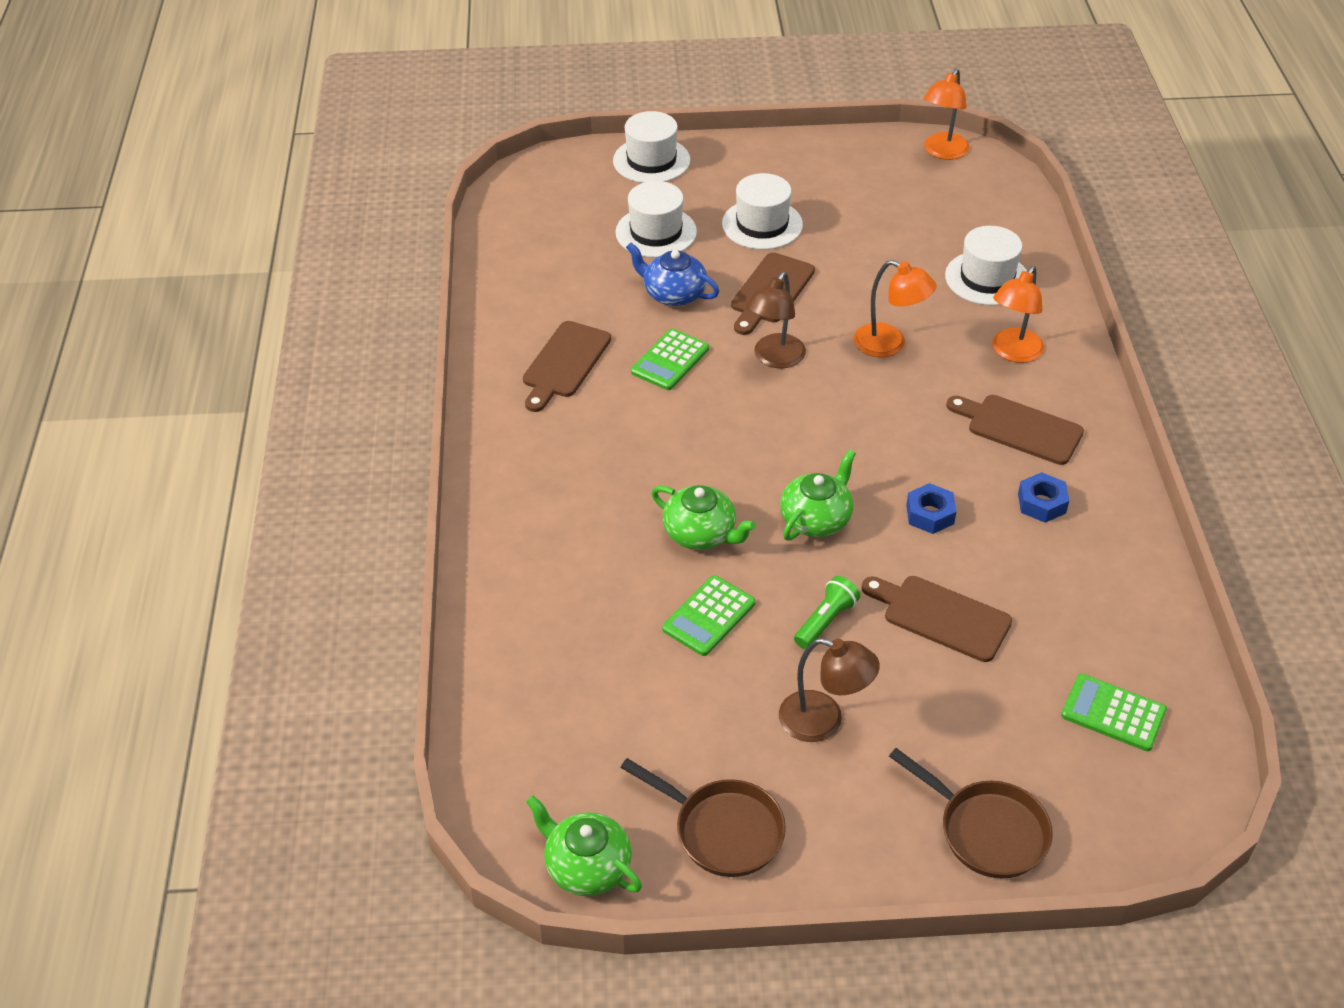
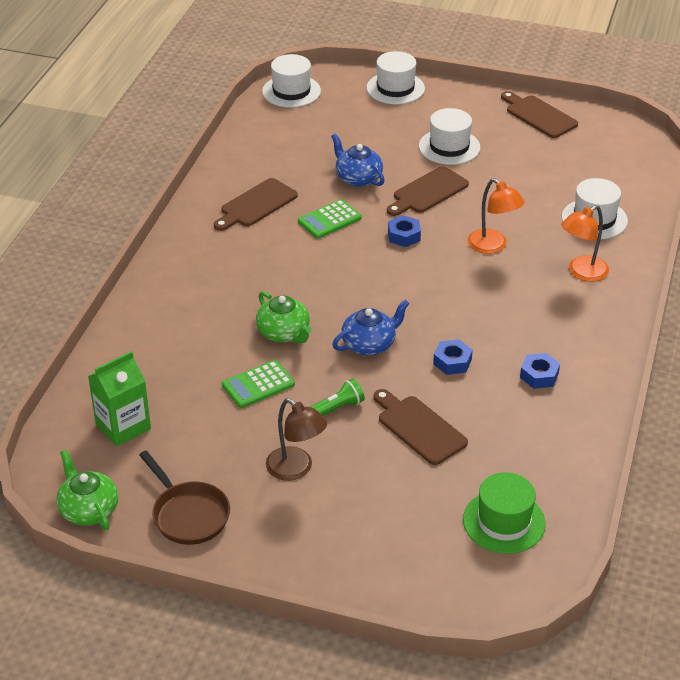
camera: 20 degrees right, 5 degrees down
white hat [615,181,697,258] -> white hat moved to [262,54,321,108]
brown lamp [746,272,806,368] -> blue nut [388,215,421,247]
green teapot [780,450,856,541] -> blue teapot [332,300,409,355]
brown pan [889,748,1053,879] -> none
orange lamp [924,69,969,160] -> none
brown cutting board [946,395,1084,465] -> brown cutting board moved to [501,91,578,138]
green calculator [1061,674,1167,751] -> green hat [463,472,546,554]
none -> green carton [88,351,151,447]

